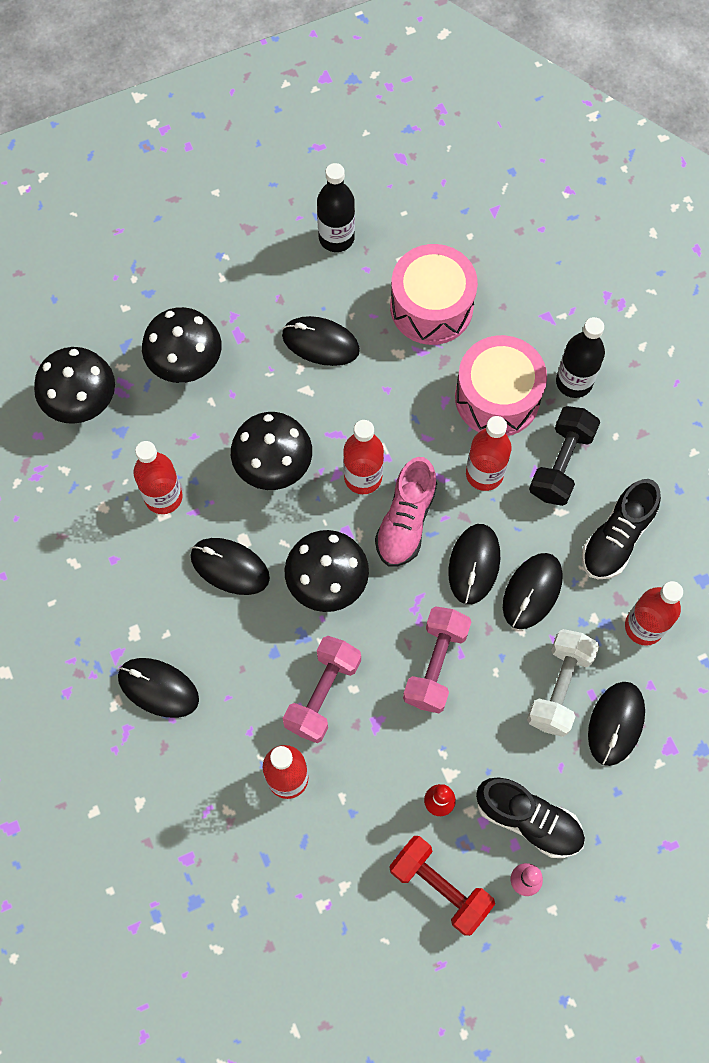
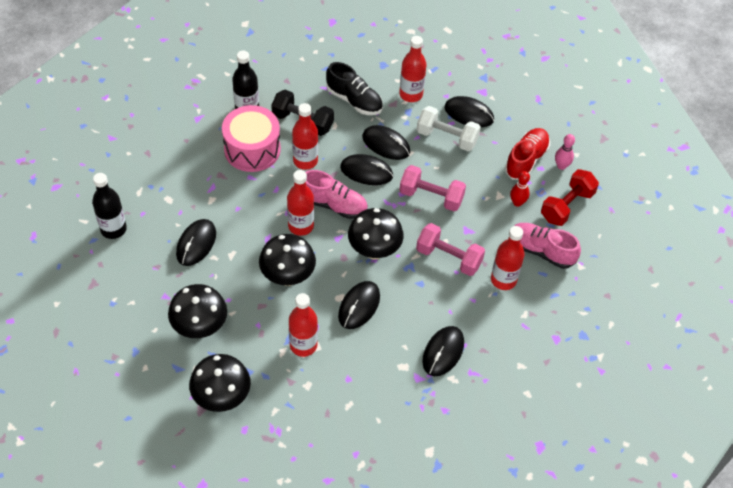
camera: 90 degrees left, 15 degrees down
pink drum [390,244,478,345] -> none
black shoe [476,777,585,858] -> red shoe [505,128,550,180]
none -> pink shoe [514,223,581,269]

